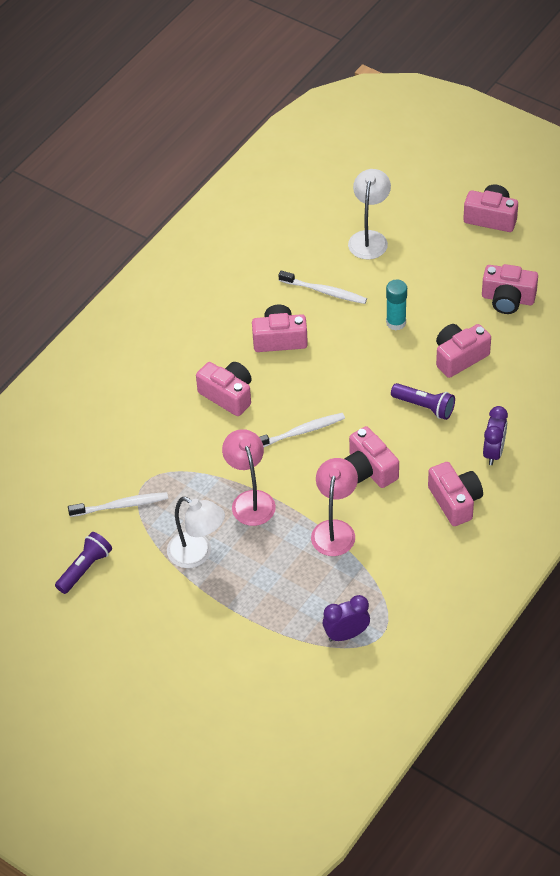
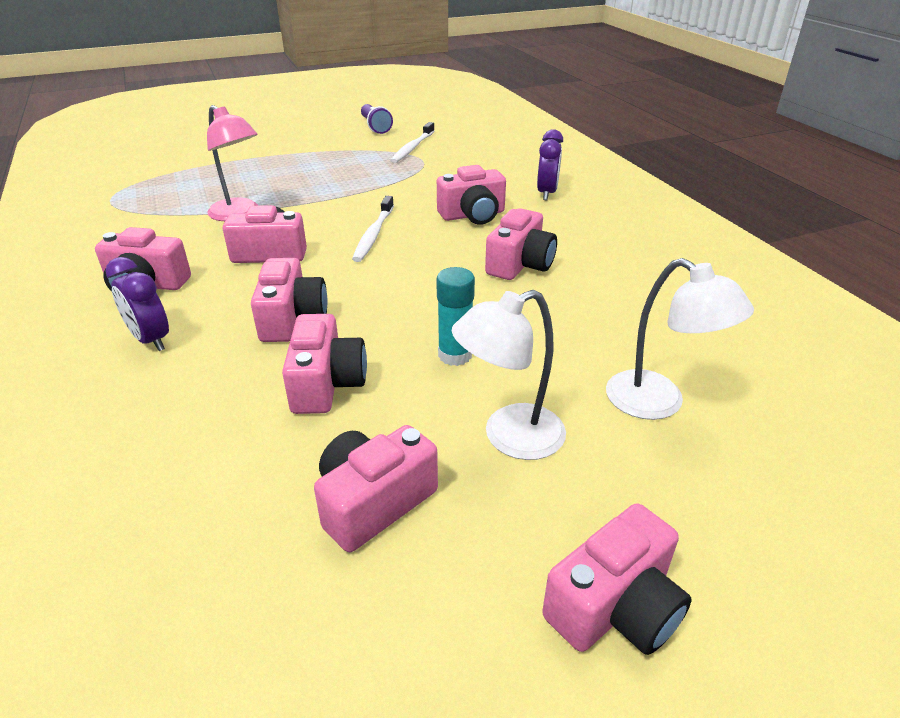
camera: 120 degrees right, 15 degrees down
white lamp [167,497,225,568] -> white lamp moved to [452,290,566,460]
pink lamp [222,429,276,526] -> none
white toothbrush [279,271,367,304] -> none
purple clock [323,595,370,642] -> purple clock moved to [537,129,563,200]
purple flashlight [391,383,455,420] -> pink camera [251,258,327,342]

